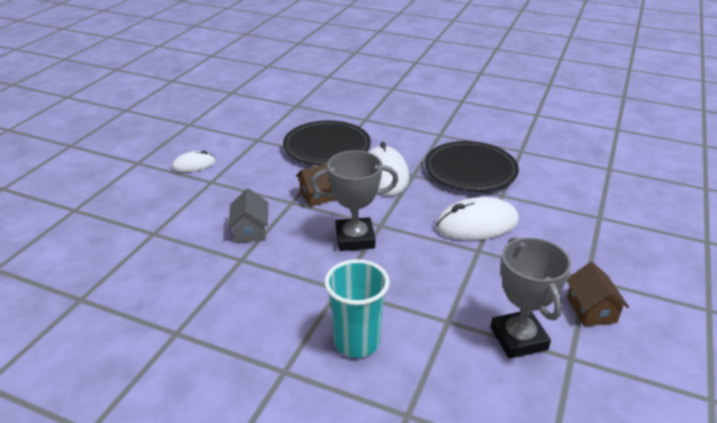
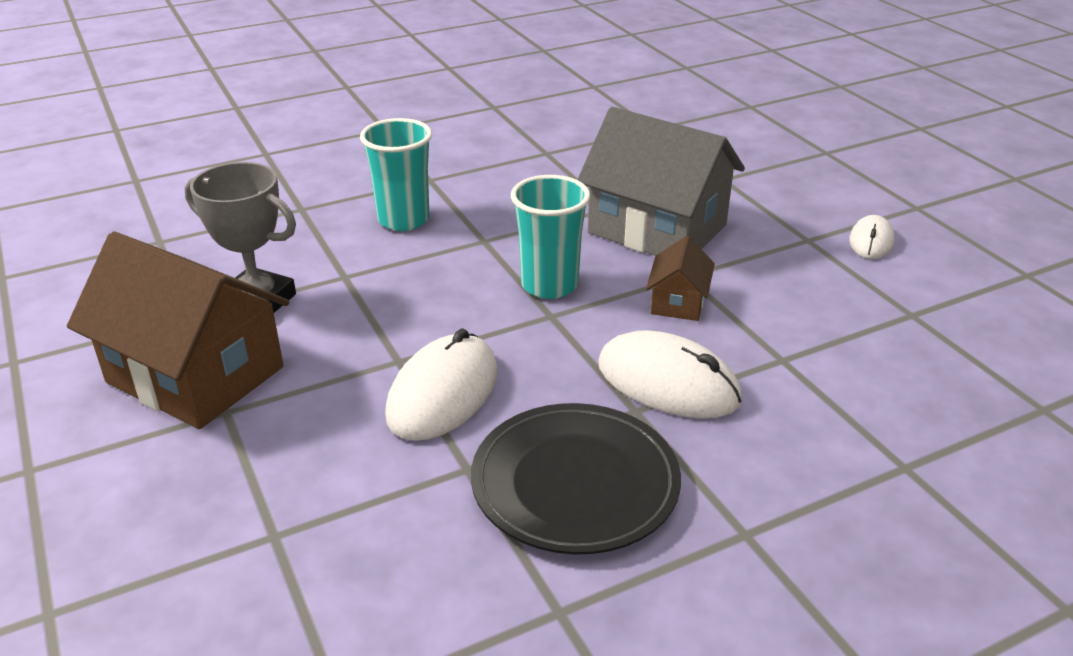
camera: 130 degrees right, 0 degrees up
grey house [228,189,268,242] -> grey house [577,107,745,256], size x2.17
black plate [283,121,371,165] -> none
grey trophy [311,150,398,251] -> turquoise cup [511,175,590,299]
brown house [566,262,629,326] -> brown house [67,232,289,429], size x2.17

